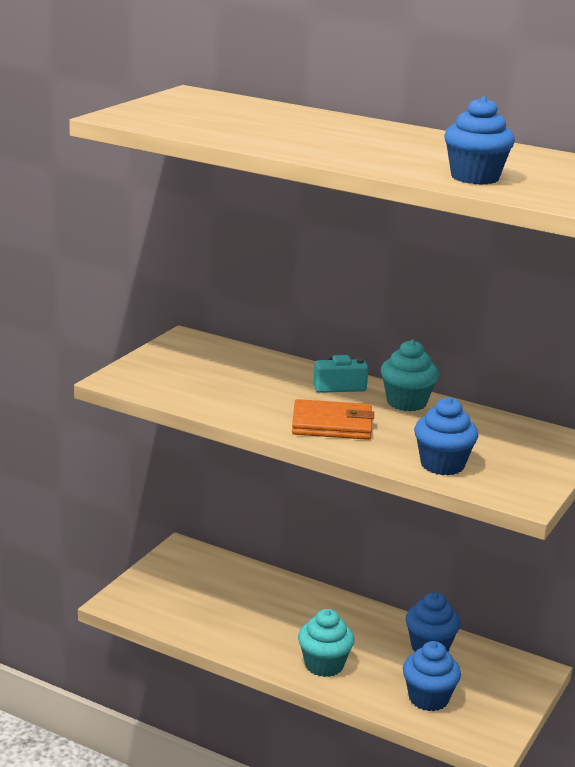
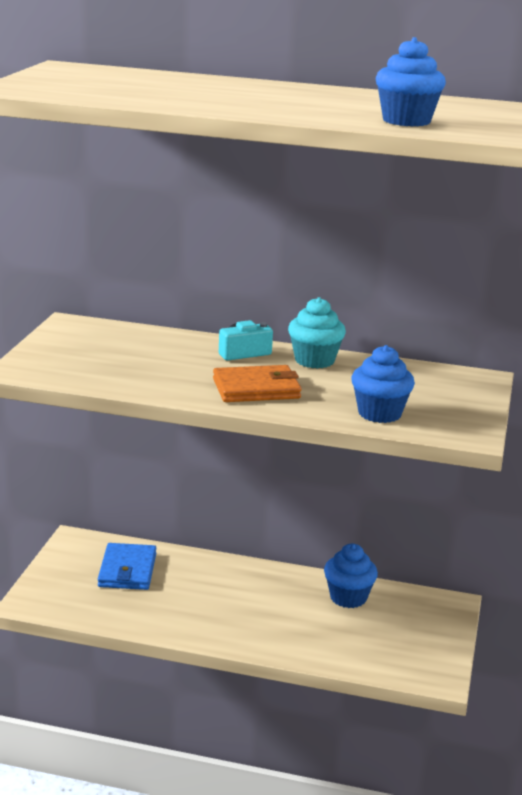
camera: 15 degrees left, 0 degrees up
turquoise cupcake [298,609,354,677] -> none
blue cupcake [403,641,461,711] -> none
none -> blue wallet [98,543,156,590]

